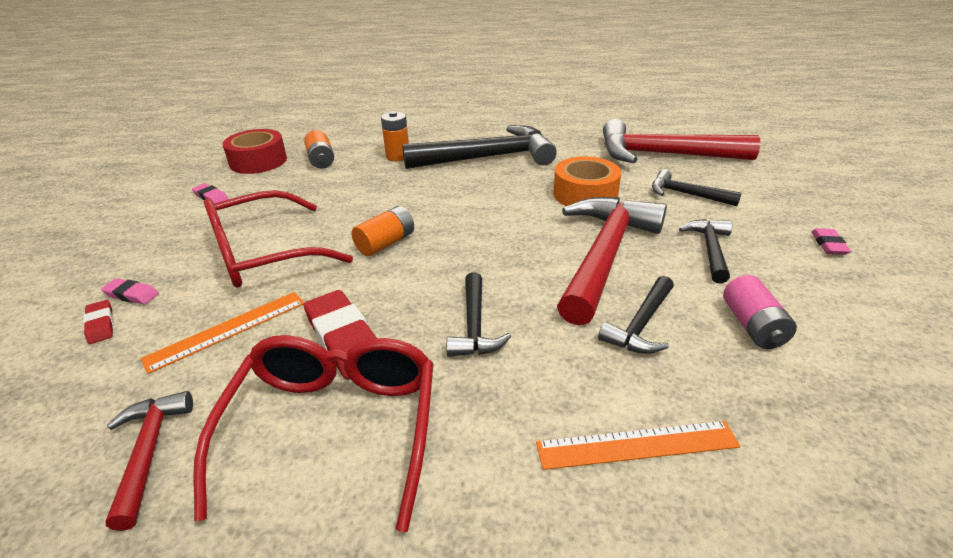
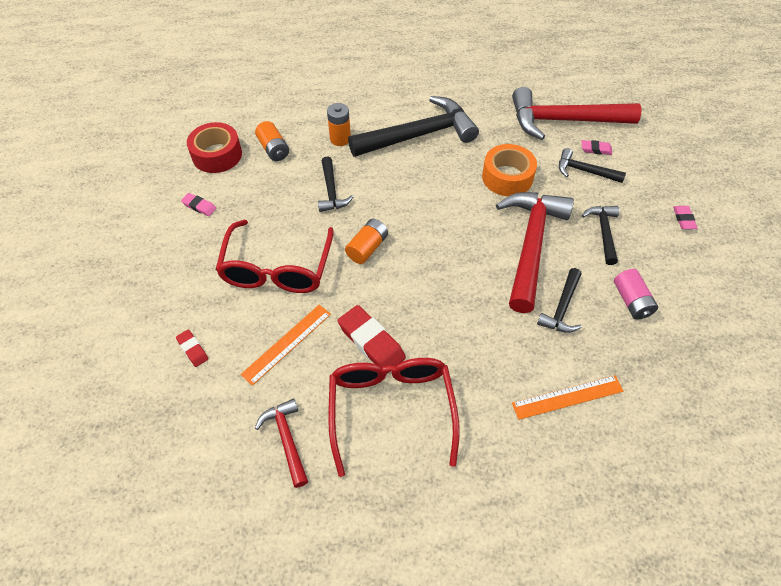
camera: 10 degrees left, 20 degrees up
pink eraser [101,278,159,305] -> pink eraser moved to [582,140,612,155]
red glasses [204,190,353,288] -> red glasses turned 45 degrees counterclockwise [215,220,334,293]
black hammer [446,272,512,357] -> black hammer moved to [318,157,353,212]

